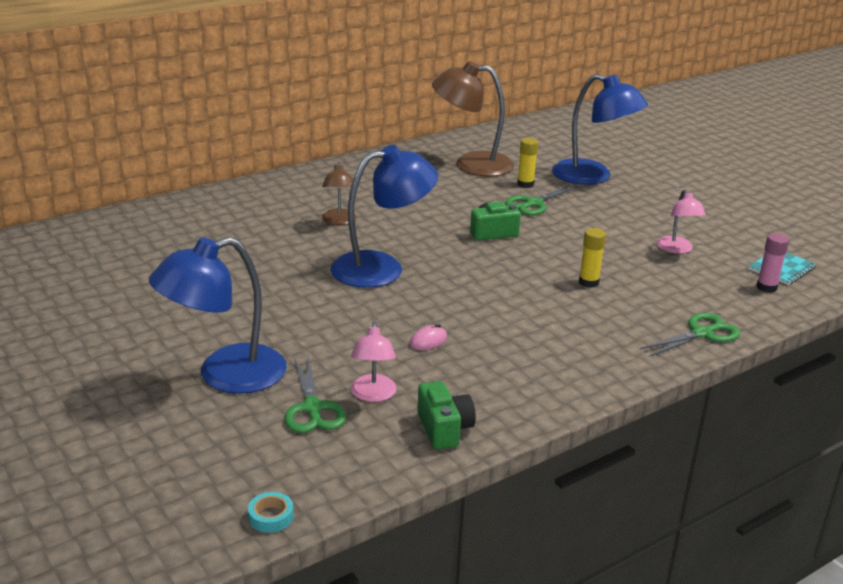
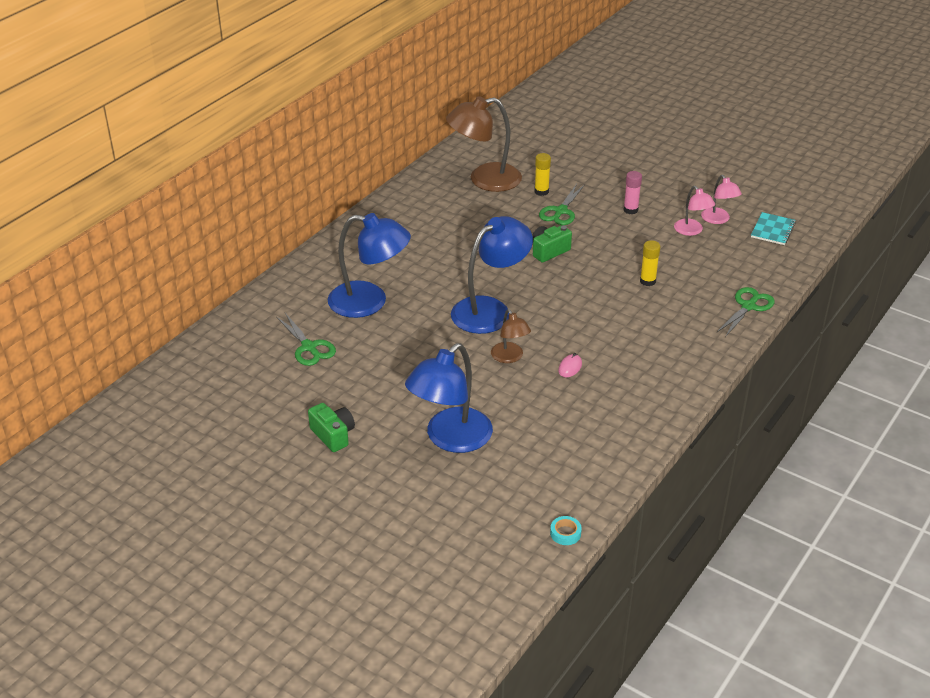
camera: 20 degrees left, 10 degrees up
green scissors [285,356,346,433] -> green scissors moved to [277,313,336,366]
brown lamp [322,162,357,225] -> brown lamp moved to [491,309,531,363]
pink lamp [351,322,397,402] -> pink lamp moved to [701,175,742,224]
green camera [417,381,476,449] -> green camera moved to [308,403,355,452]
blue lamp [552,74,648,185] -> blue lamp moved to [328,213,411,318]
pink glue stick [756,233,789,293] -> pink glue stick moved to [623,171,642,214]

